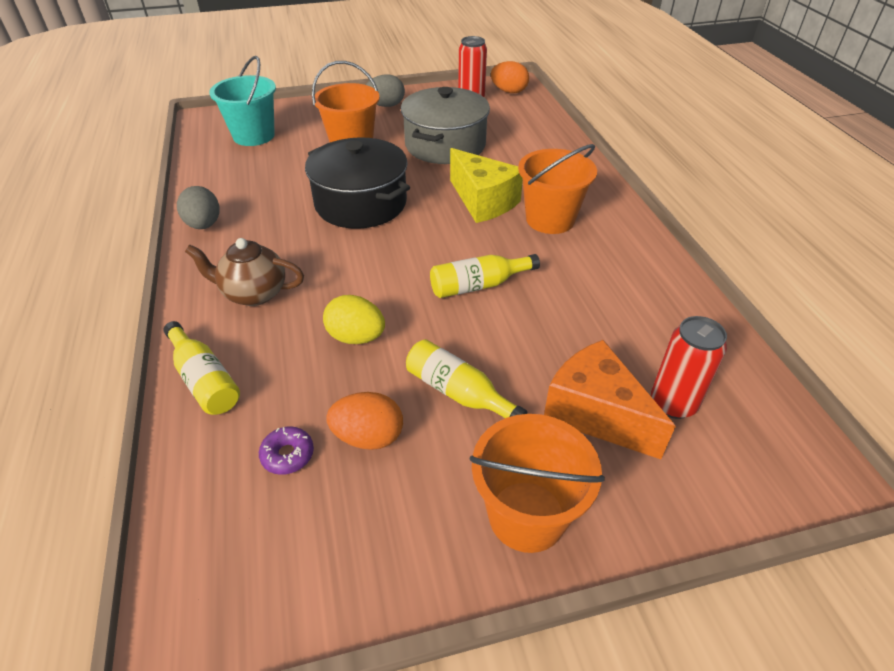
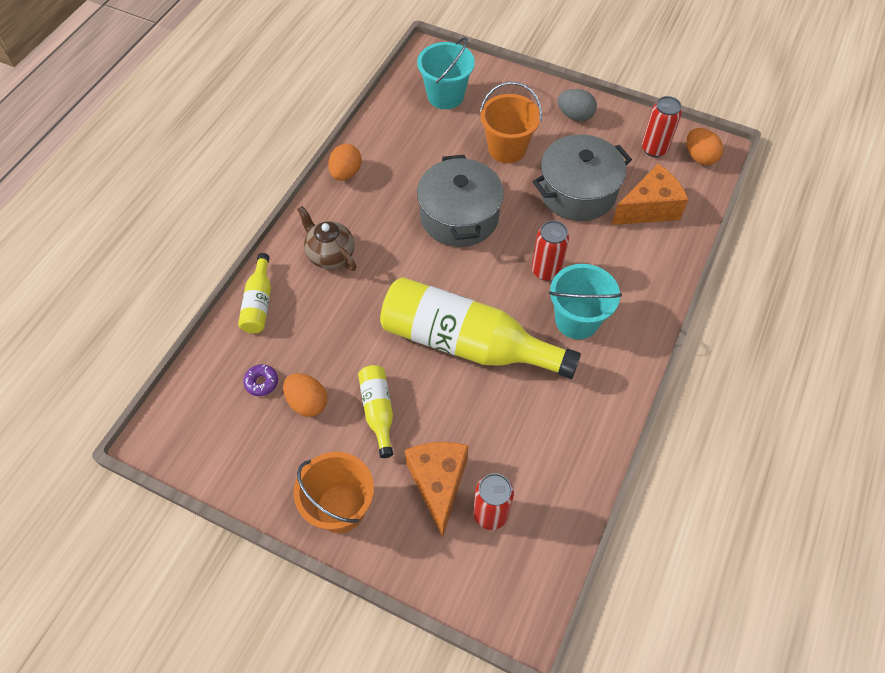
camera: 40 degrees right, 15 degrees up
grey egg [177,186,220,229] -> orange egg [328,144,362,181]
black pot [305,137,410,229] -> grey pot [417,155,504,247]
yellow egg [323,295,385,344] -> none
yellow bottle [430,254,540,298] -> yellow bottle [380,277,581,379], size x2.18
yellow cheese [450,148,523,223] -> red can [532,220,569,281]
orange bucket [518,144,597,234] -> turquoise bucket [549,264,622,340]
none -> orange cheese [612,164,689,225]

